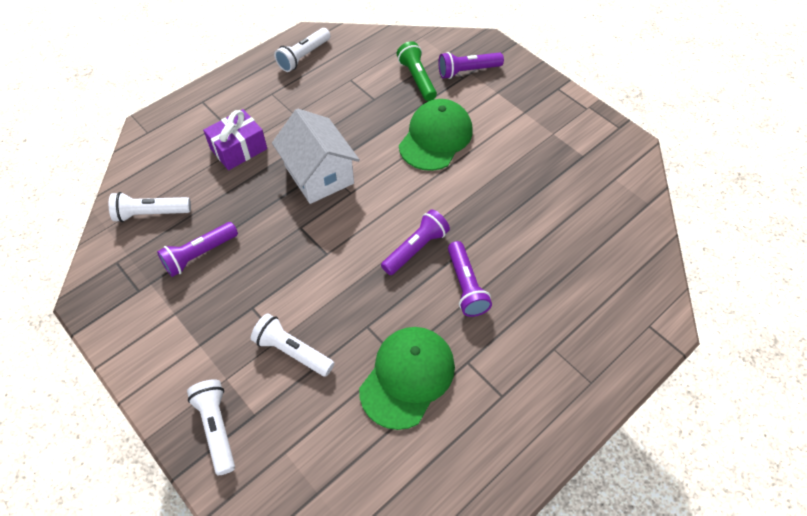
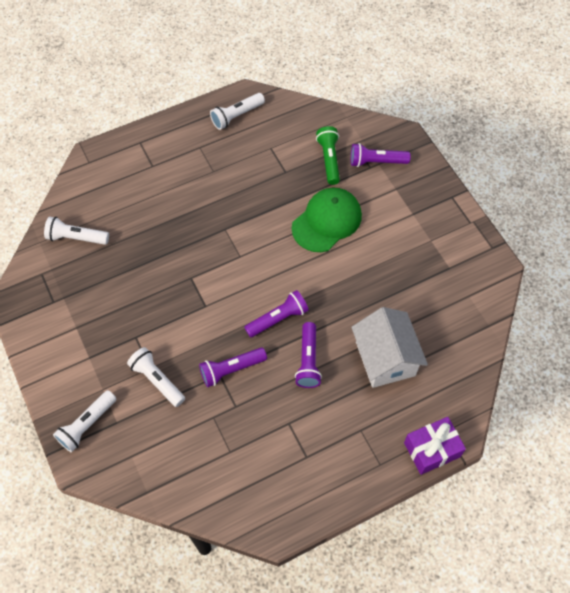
camera: 15 degrees right, 5 degrees up
purple flashlight [157,222,238,277] -> purple flashlight moved to [199,348,267,387]
white flashlight [187,379,235,475] -> white flashlight turned 135 degrees counterclockwise [53,390,116,452]
purple gift [203,109,267,170] -> purple gift moved to [404,417,466,475]
white house [272,109,360,204] -> white house moved to [351,307,428,388]
green cap [359,327,455,430] -> none

